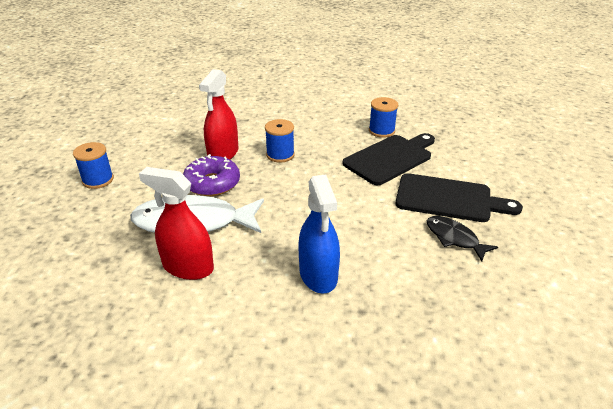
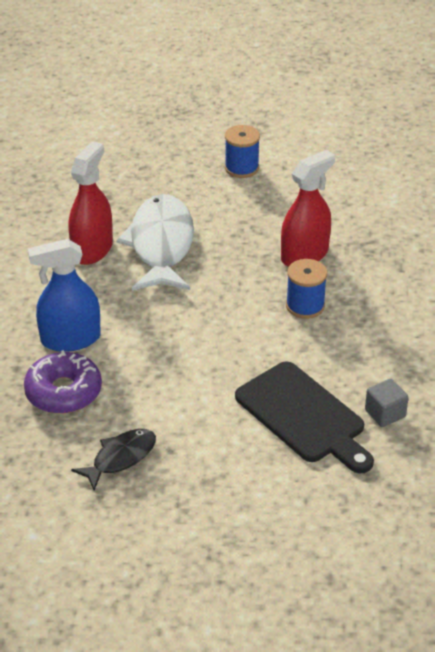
camera: 90 degrees right, 5 degrees up
purple donut [183,154,240,196] -> purple donut moved to [24,350,102,414]
red spray bottle [199,69,238,160] -> red spray bottle turned 120 degrees clockwise [281,150,335,267]
blue spool [369,97,398,138] -> grey cube [365,379,409,427]
black cutting board [395,173,523,222] -> none

